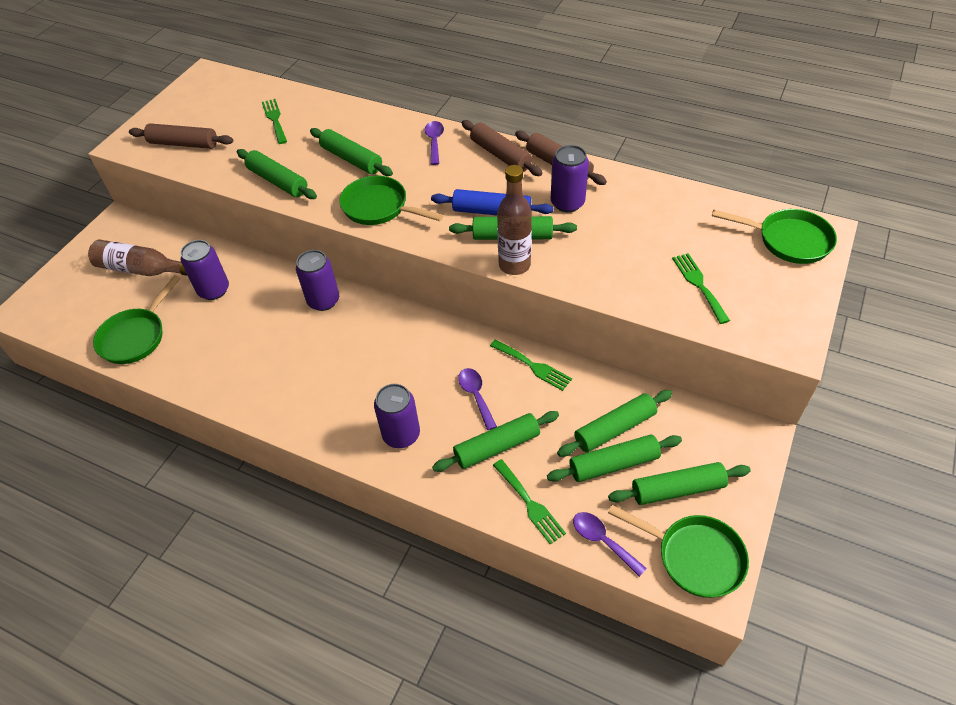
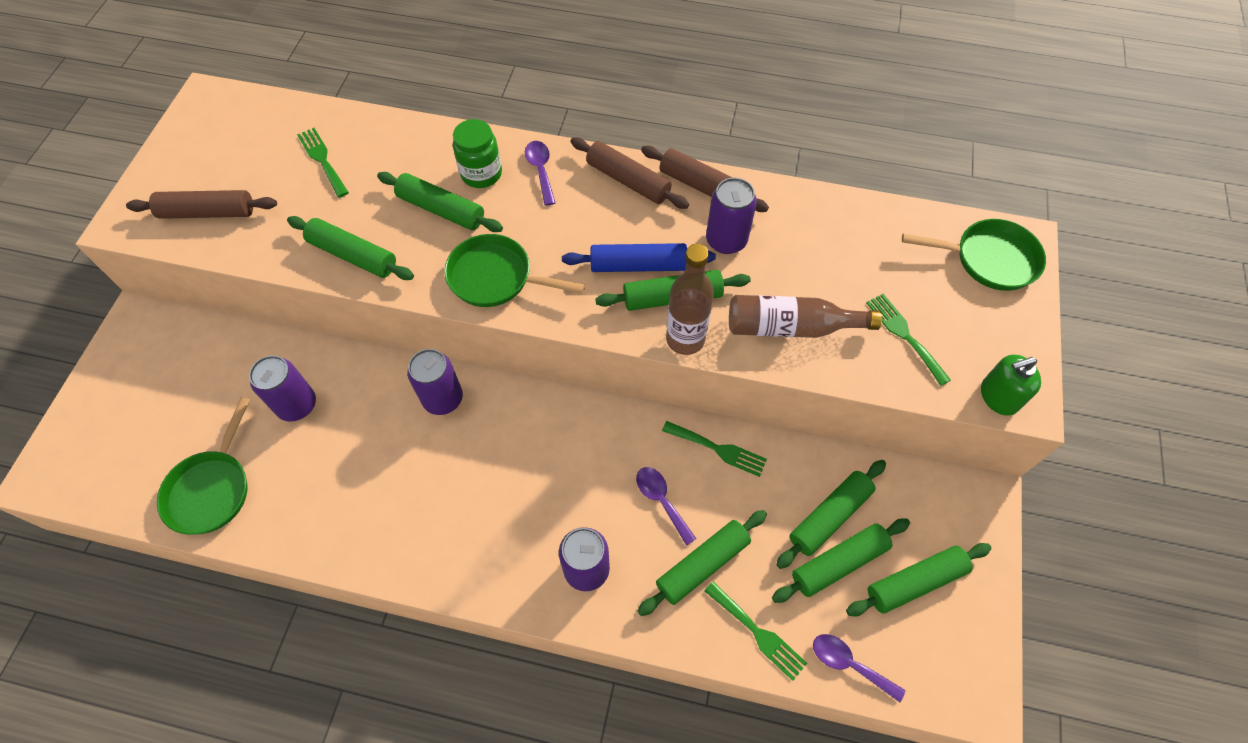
camera: 15 degrees left, 10 degrees up
brown bottle [88,239,188,276] -> brown bottle moved to [729,295,882,338]
green pan [608,505,749,598] -> none
none -> green jar [453,119,502,188]
none -> green soap dispenser [981,354,1041,416]

